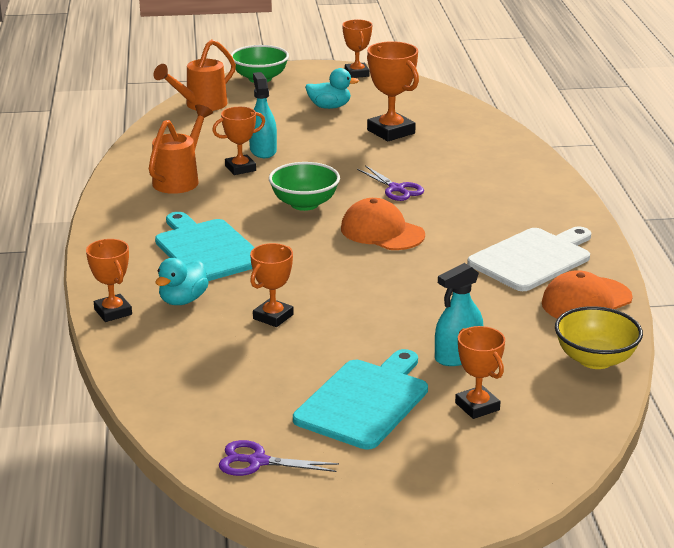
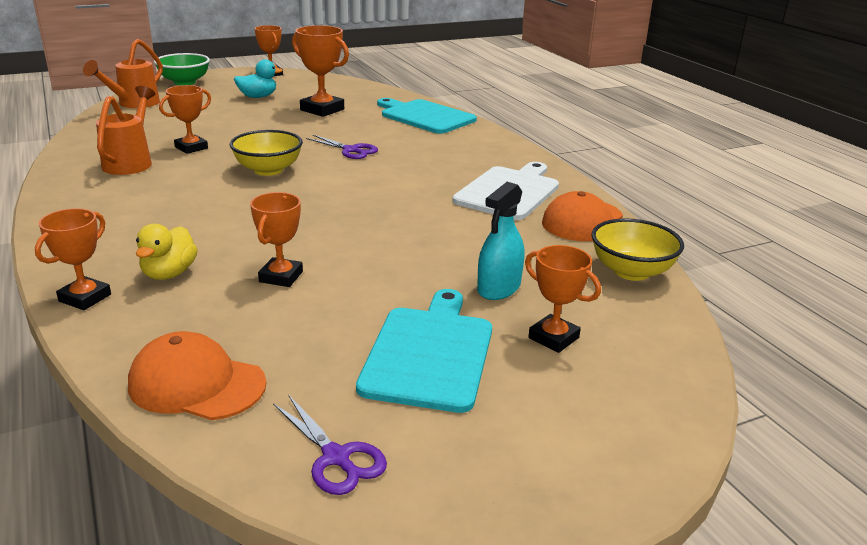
camera: 20 degrees left, 0 degrees up
orange trophy [86,239,132,322] -> orange trophy turned 75 degrees clockwise [35,208,111,310]
turquoise cutting board [155,212,255,281] -> turquoise cutting board moved to [377,98,477,134]
turquoise duck [156,258,209,305] -> yellow duck [136,224,198,280]
purple scissors [219,440,339,476] -> purple scissors turned 120 degrees counterclockwise [273,396,387,495]
turquoise spray bottle [249,72,277,158] -> none
green bowl [269,162,340,211] -> yellow bowl [230,130,303,176]
orange cap [341,198,425,250] -> orange cap moved to [128,331,266,420]

